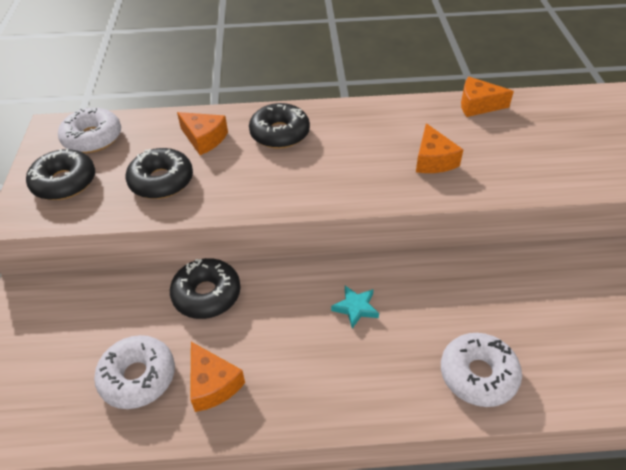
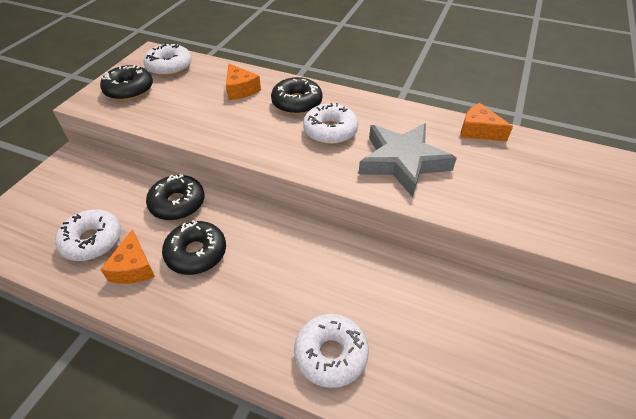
camera: 25 degrees right, 0 degrees up
black donut [126,148,193,199] -> black donut moved to [162,220,226,275]
turquoise star [331,286,379,329] -> none
orange cheese [416,123,463,173] -> grey star [359,123,457,197]
none -> white donut [303,103,358,145]

